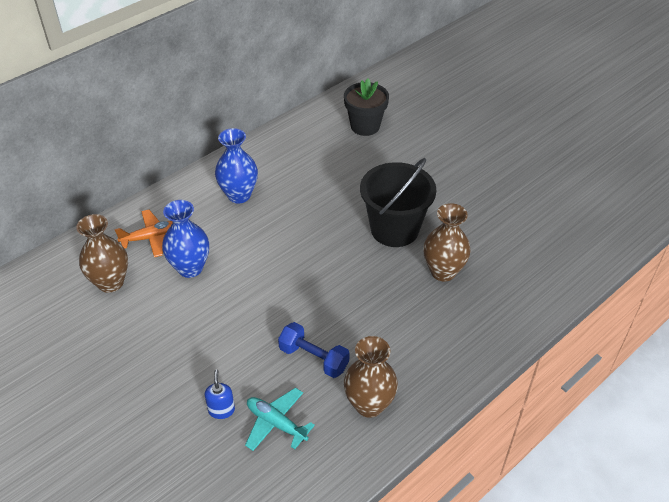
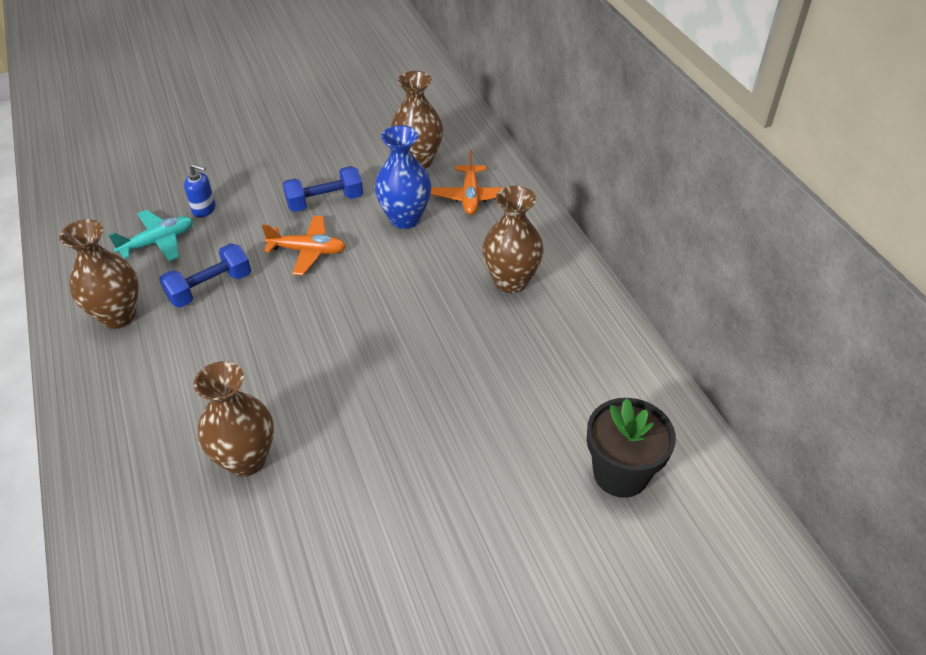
camera: 110 degrees right, 0 degrees up
blue vase [215,128,258,203] -> brown vase [482,186,544,293]
black bucket [360,158,436,247] -> none
none -> orange plane [262,216,346,275]
none -> blue dumbbell [283,166,363,212]

